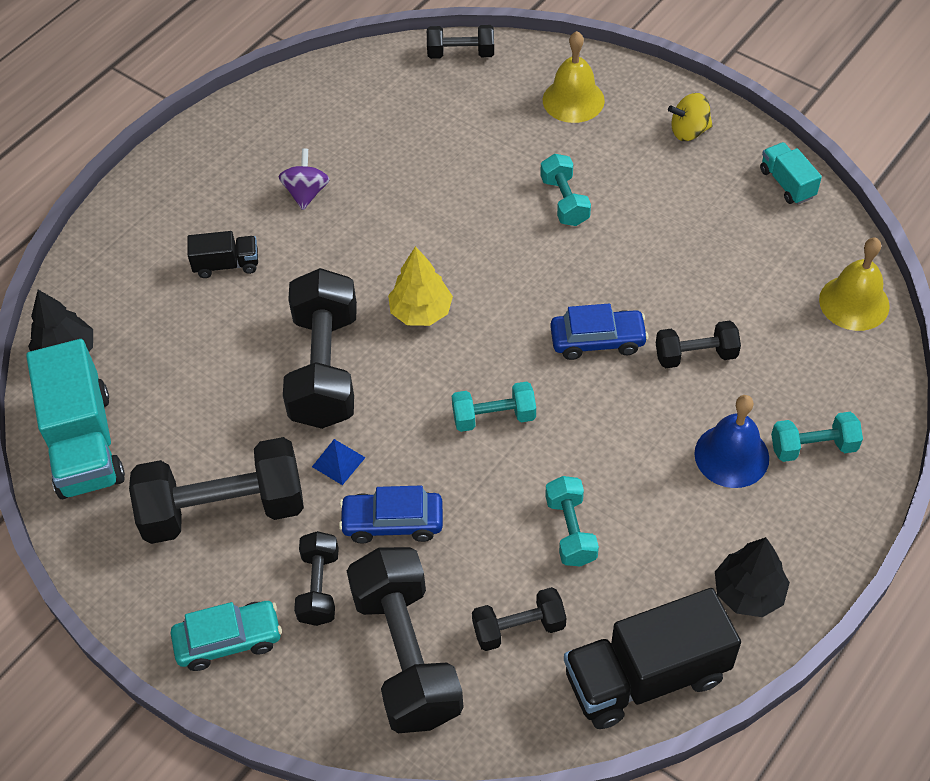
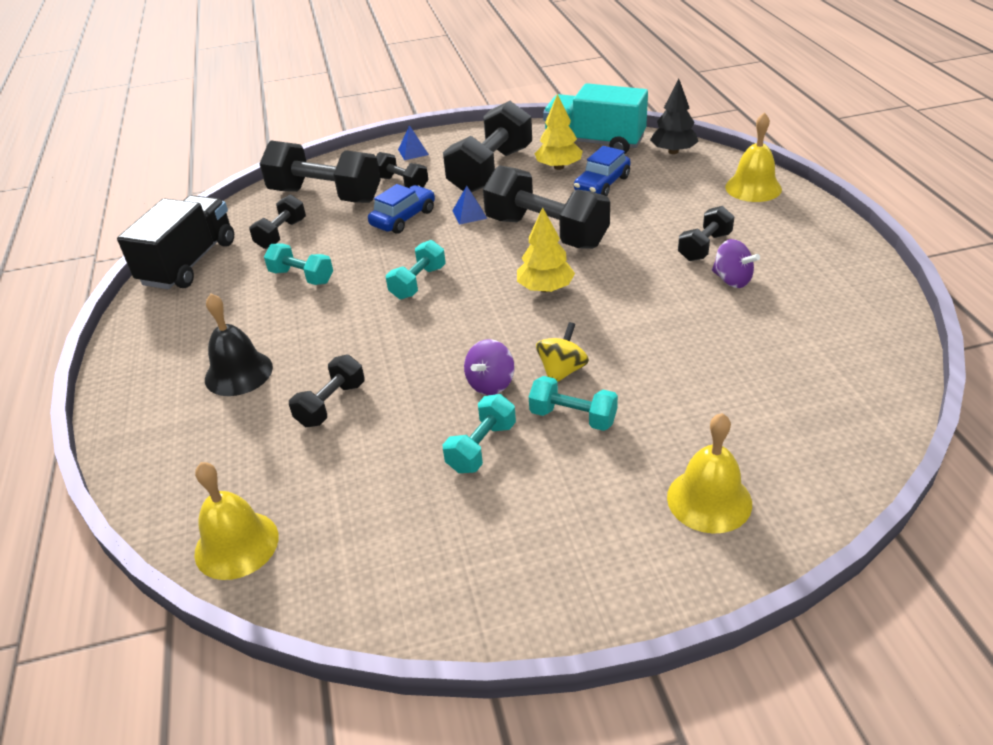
camera: 130 degrees right, 15 degrees down
turquoise car [171,601,282,671] -> blue pyramid [398,125,429,160]
black truck [187,231,258,278] -> none
black dumbbell [427,25,494,59] -> black dumbbell moved to [678,206,734,261]
blue car [550,304,649,360] -> blue car moved to [574,146,631,196]
yellow spinning top [668,93,713,141] -> yellow spinning top moved to [536,322,589,382]
blue bell [694,395,769,488] -> black bell [205,293,273,396]
black tree [715,537,790,617] -> none
turquoise truck [760,142,822,204] -> none
turquoise dumbbell [771,412,863,462] -> turquoise dumbbell moved to [443,394,516,473]
none -> purple spinning top [464,339,515,395]
none -> yellow tree [535,94,583,170]
none -> yellow bell [725,112,782,202]

